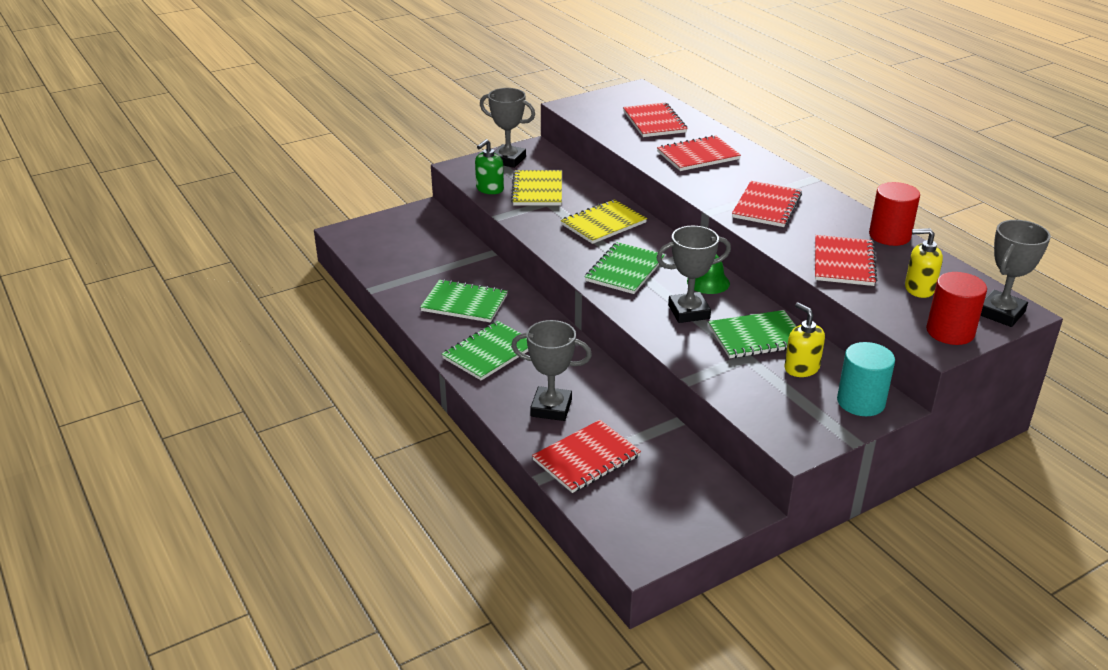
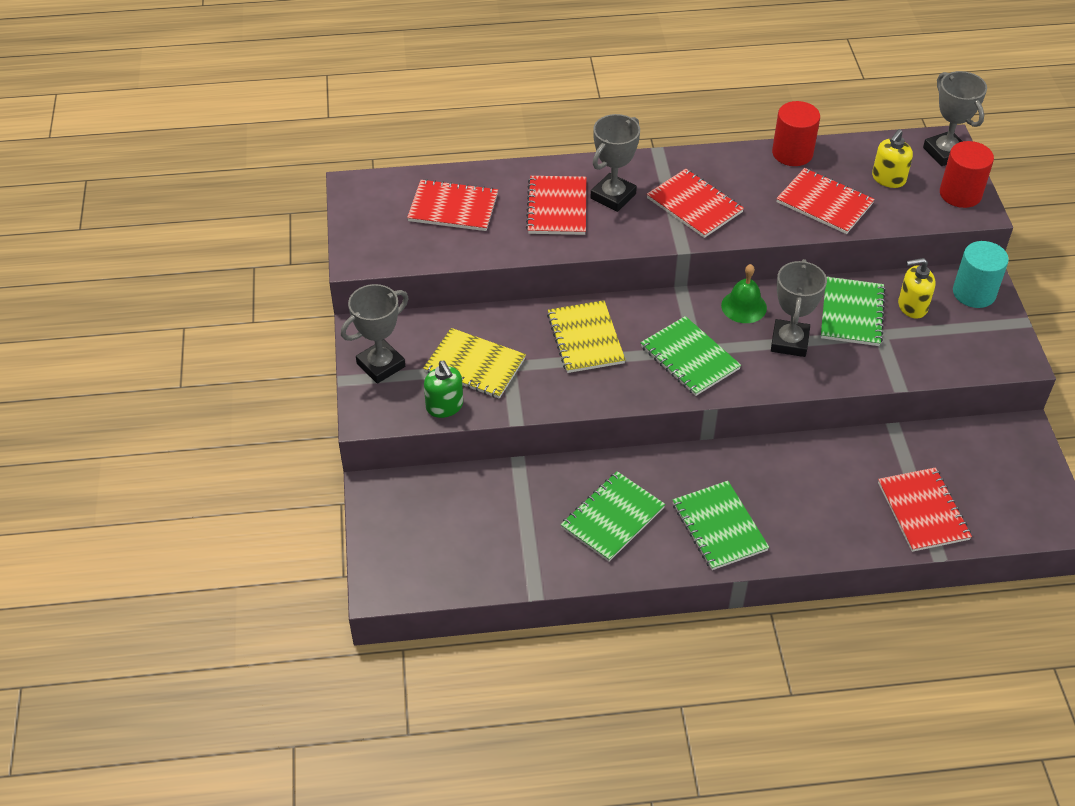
camera: 65 degrees left, 15 degrees up
grey trophy [511,320,592,421] -> grey trophy moved to [590,114,640,212]

